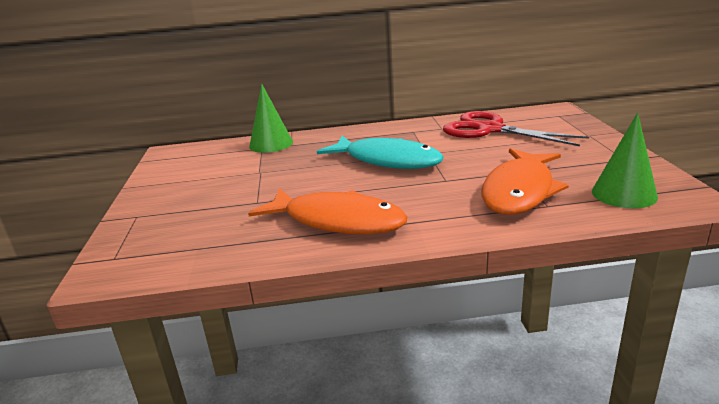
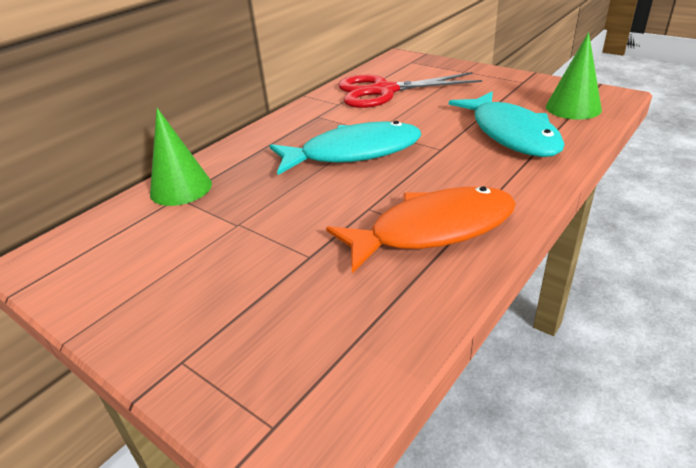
camera: 45 degrees left, 10 degrees up
orange fish [482,148,569,215] -> turquoise fish [449,91,565,157]

